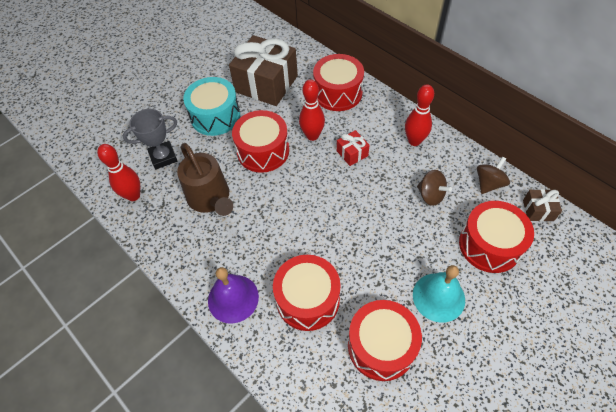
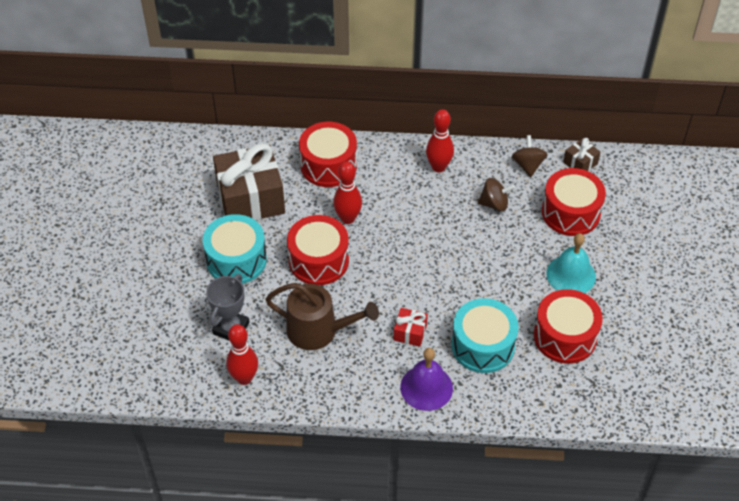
camera: 45 degrees left, 5 degrees down
red drum [273,255,341,331] -> turquoise drum [451,298,519,373]
red gift [337,130,370,166] -> red gift moved to [394,308,428,347]

